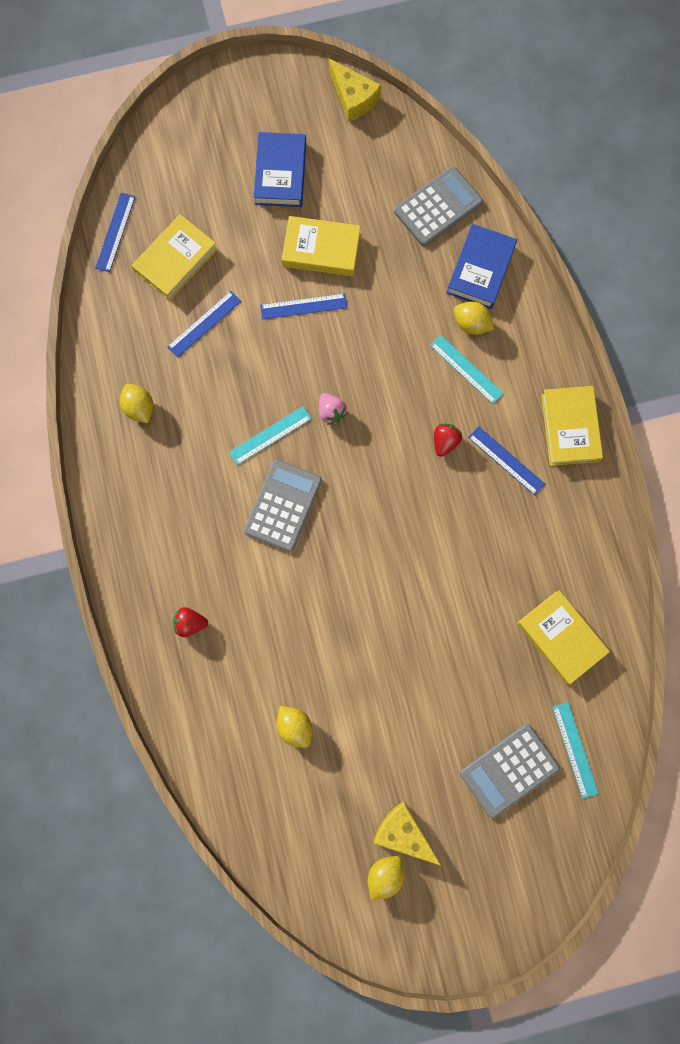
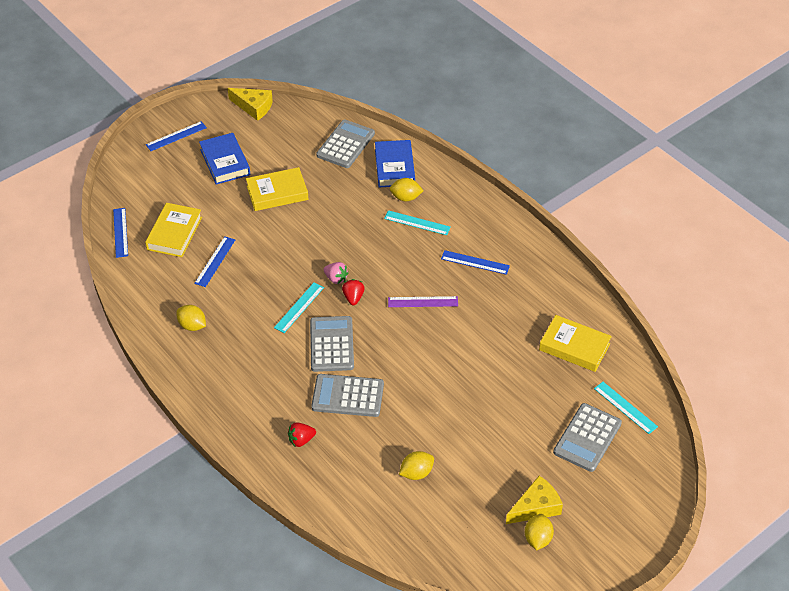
camera: 25 degrees left, 30 degrees down
blue ruler [260,293,347,319] -> blue ruler moved to [146,121,207,151]
yellow lemon [277,706,313,748] -> yellow lemon turned 60 degrees counterclockwise [399,451,434,480]
yellow cheese [374,802,441,866] -> yellow cheese turned 135 degrees clockwise [506,476,563,524]
red strawberry [434,424,462,457] -> red strawberry moved to [342,279,365,306]
yellow book [541,386,603,466] -> none
none -> grey calculator [311,374,384,417]
none -> purple ruler [388,296,458,307]

